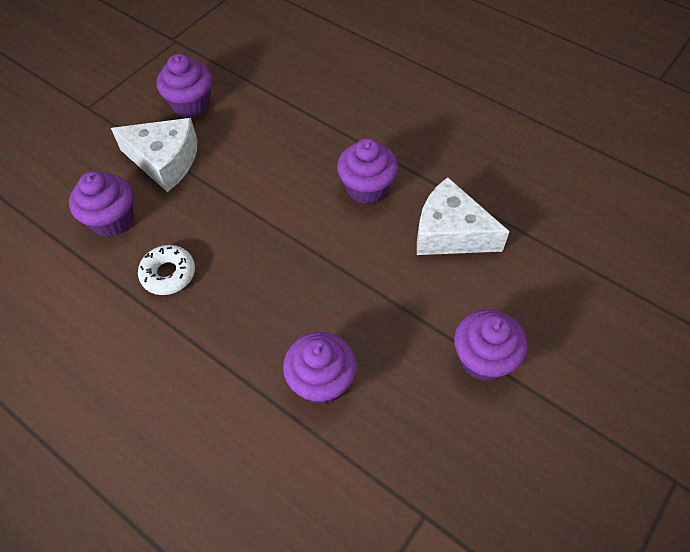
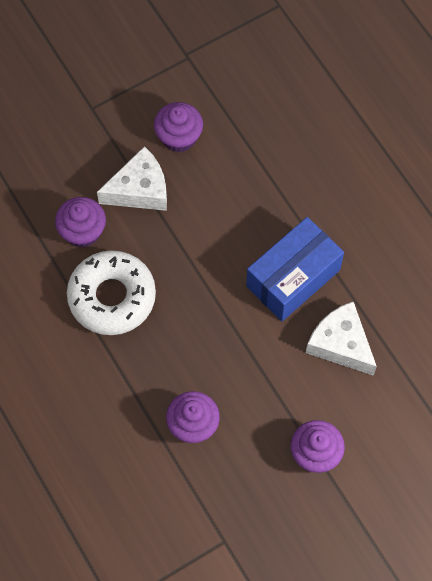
camera: 20 degrees right, 10 degrees up
white cheese [111,118,198,192] -> white cheese turned 60 degrees counterclockwise [97,146,167,211]
white donut [138,245,195,295] -> white donut [67,250,156,335], size x1.97
purple cupcake [337,138,398,204] -> blue box [246,217,344,321]

